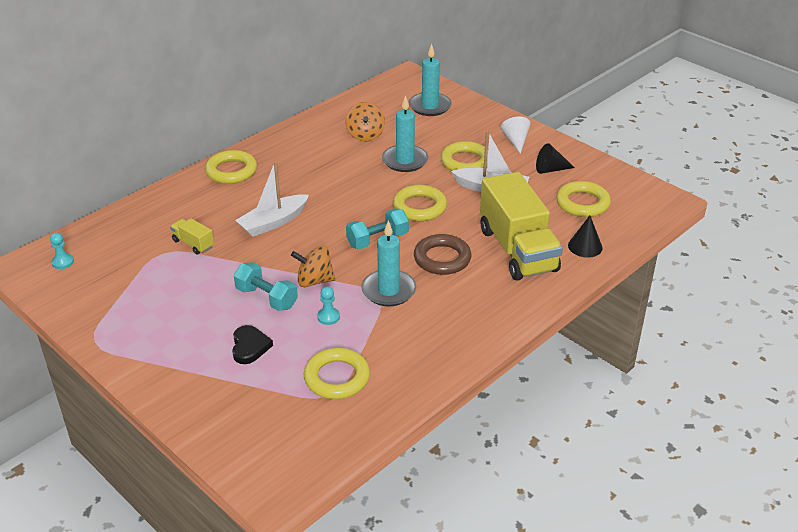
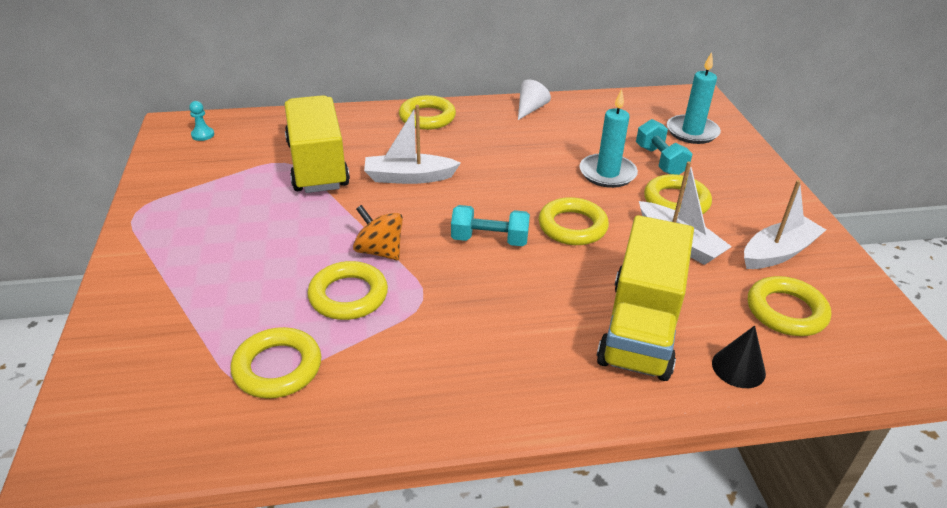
camera: 35 degrees right, 0 degrees up
yellow truck [170,218,214,255] -> yellow truck [284,95,350,193], size x2.37
black heart [232,325,273,364] -> none
turquoise dumbbell [234,262,298,311] -> turquoise dumbbell moved to [636,119,693,175]
turquoise pawn [317,287,340,325] -> yellow ring [307,261,388,320]
orange spinning top [346,102,385,141] -> none
turquoise candle [361,220,416,307] -> none
brown ring [414,234,471,275] -> none
white cone [501,117,531,154] -> white cone moved to [518,79,551,120]
black cone [536,143,575,174] -> white boat [744,180,826,269]

